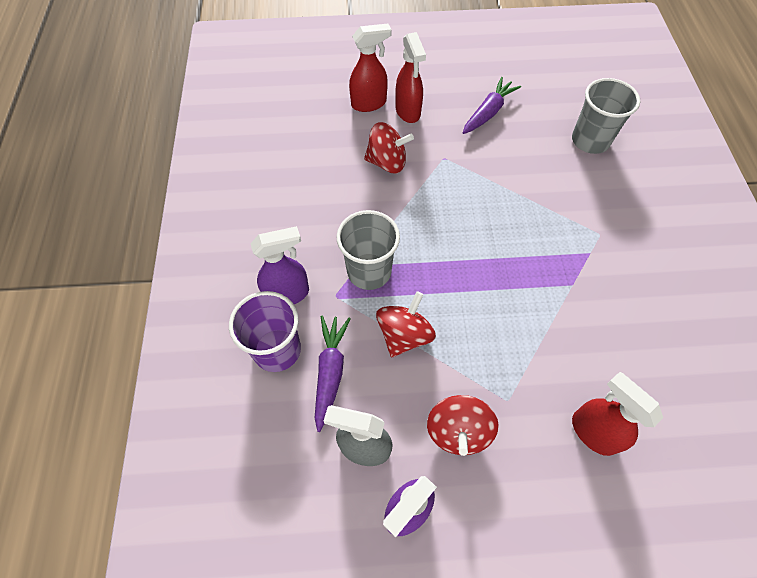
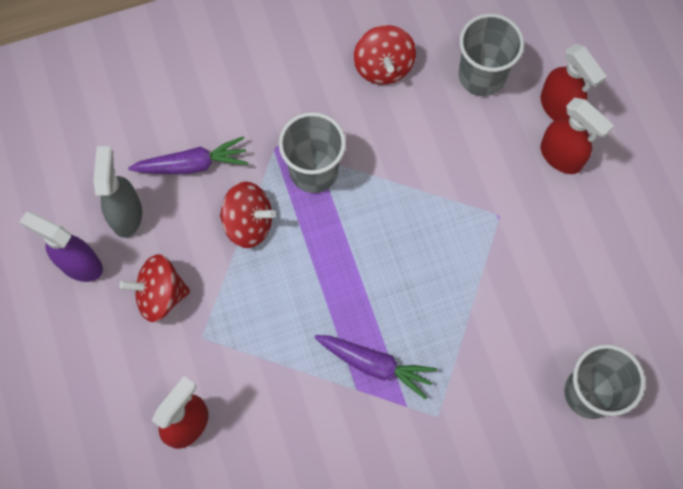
camera: 75 degrees right, 10 degrees up
purple cup [229,291,301,372] -> none
purple spray bottle [250,226,309,304] -> none
red spinning top [364,122,414,173] -> red spinning top moved to [354,25,416,85]
red spray bottle [395,32,426,123] -> red spray bottle turned 105 degrees counterclockwise [540,97,614,174]
purple carrot [463,77,521,134] -> purple carrot moved to [315,335,437,399]
none -> grey cup [459,14,524,96]

